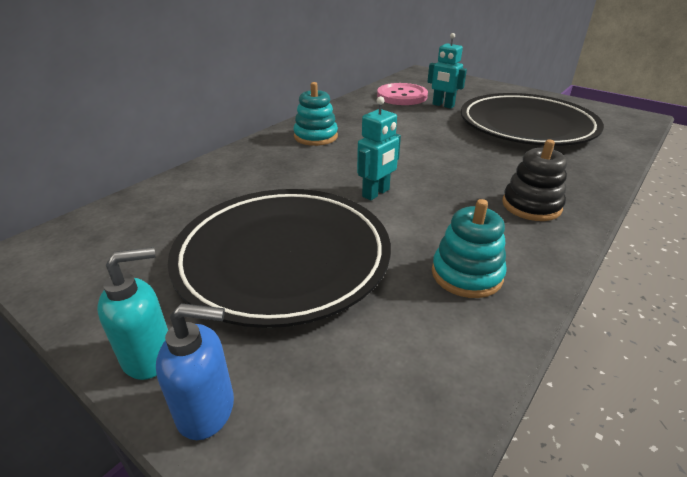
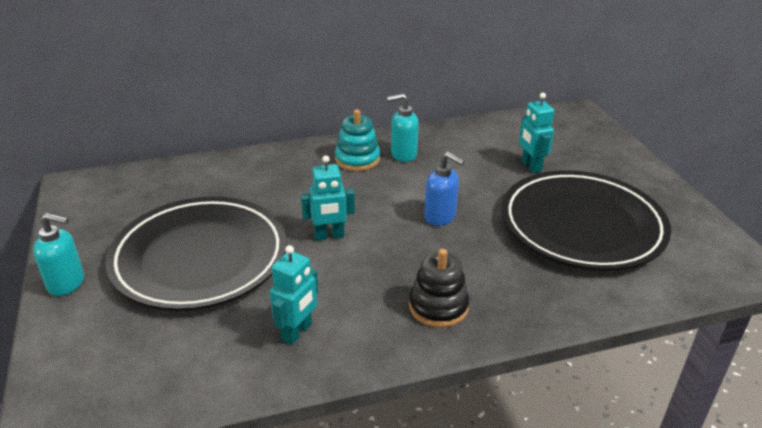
camera: 35 degrees right, 0 degrees up
blue soap dispenser [156,303,234,440] -> blue soap dispenser moved to [424,152,465,226]
pink button [377,83,428,105] -> none
turquoise stacking toy [432,199,507,298] -> turquoise robot [270,245,318,345]
none -> turquoise soap dispenser [387,93,419,162]

